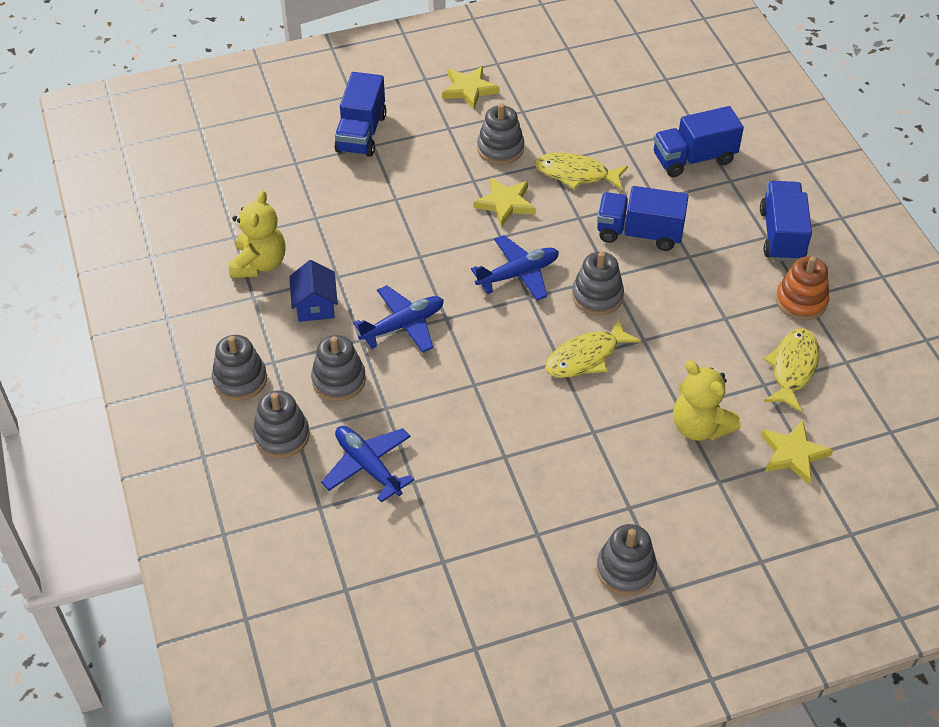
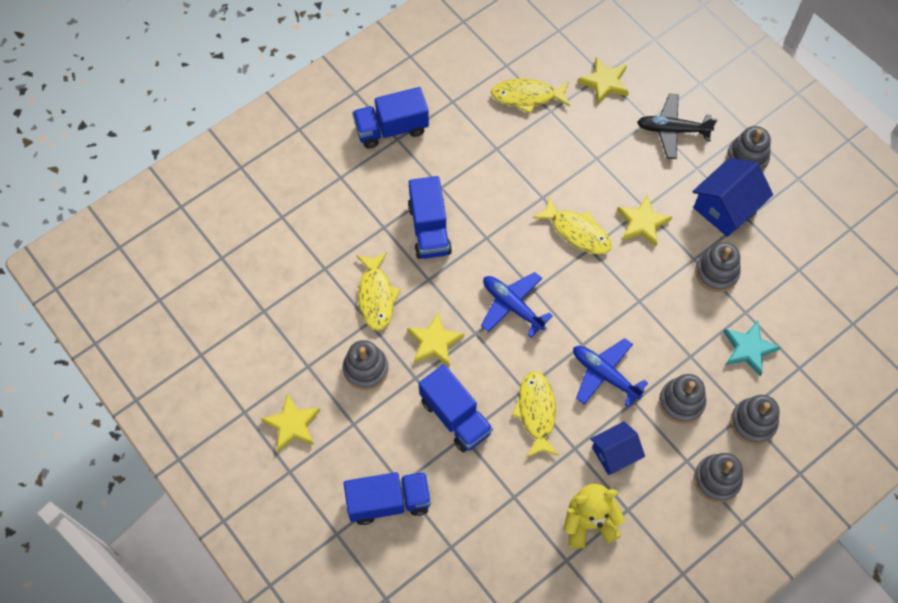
camera: 110 degrees left, 15 degrees up
blue plane [321,426,414,503] -> turquoise star [723,320,781,376]
grey stacking toy [572,252,624,315] -> grey stacking toy moved to [695,242,741,292]
blue truck [653,106,744,177] -> blue truck moved to [419,364,493,452]
yellow teddy bear [673,360,741,441] -> none
orange stacking toy [776,256,829,320] -> none
none -> yellow fish [512,371,559,458]
none -> yellow star [617,195,672,246]
none -> black plane [637,94,717,159]
none -> blue house [692,158,773,237]

